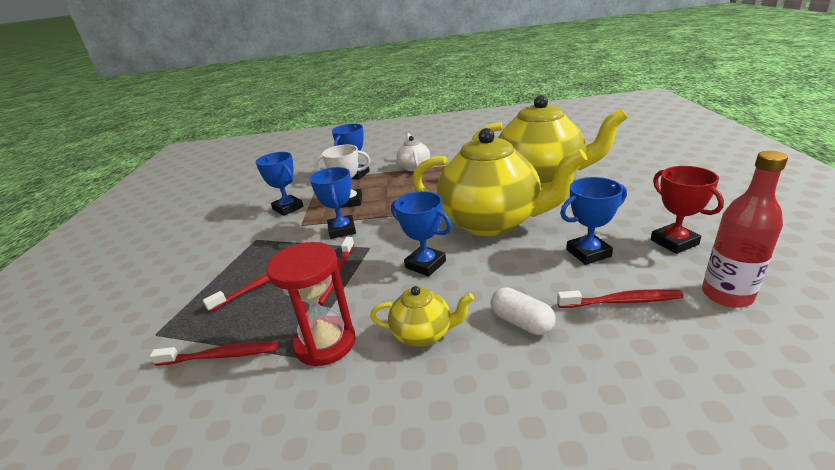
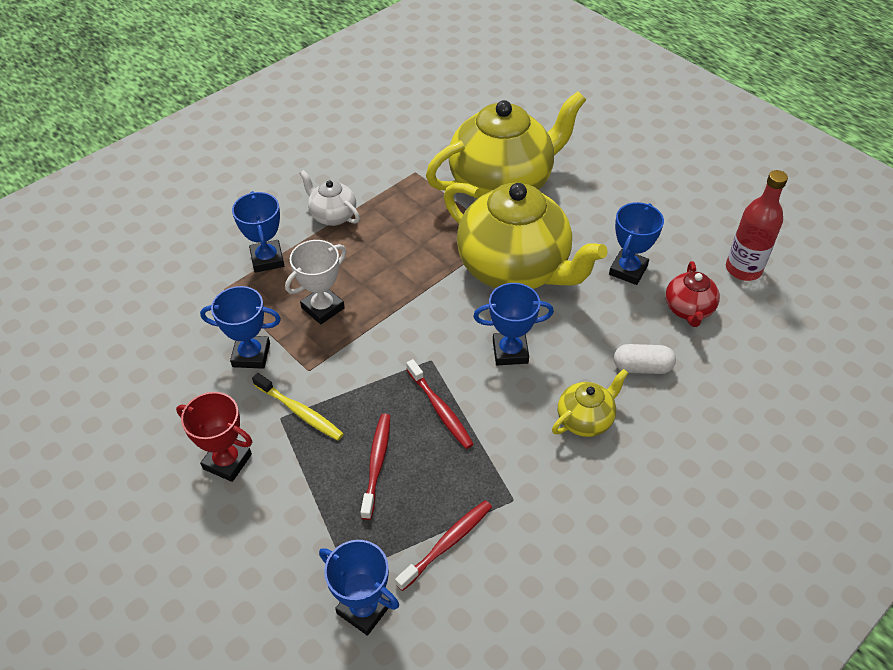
camera: 45 degrees left, 20 degrees up
red hourglass [266,242,356,366] -> none
blue trophy [310,167,356,239] -> blue trophy moved to [319,540,399,636]
yellow teapot [413,128,587,236] -> yellow teapot turned 60 degrees clockwise [444,183,608,289]
red toothbrush [557,289,683,308] -> red teapot [665,261,720,327]
red trophy [651,166,724,254] -> red trophy moved to [176,392,252,482]
none -> yellow toothbrush [252,373,344,441]

